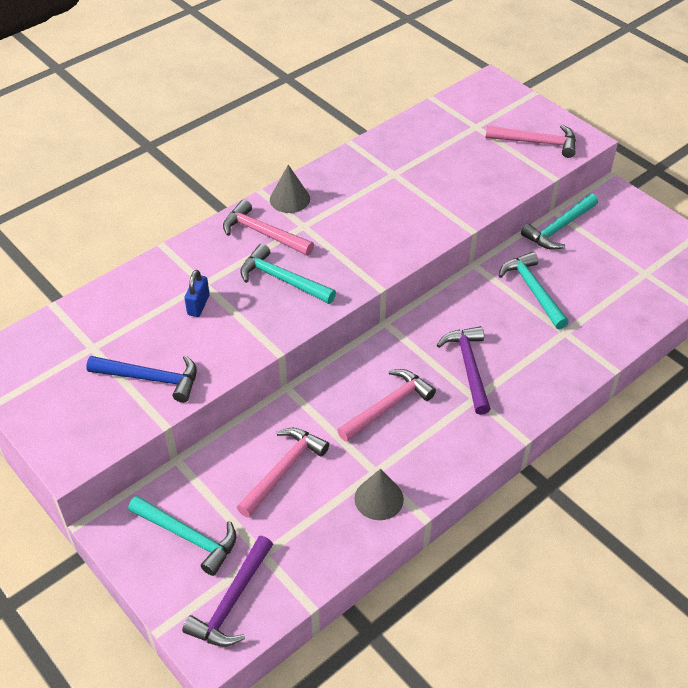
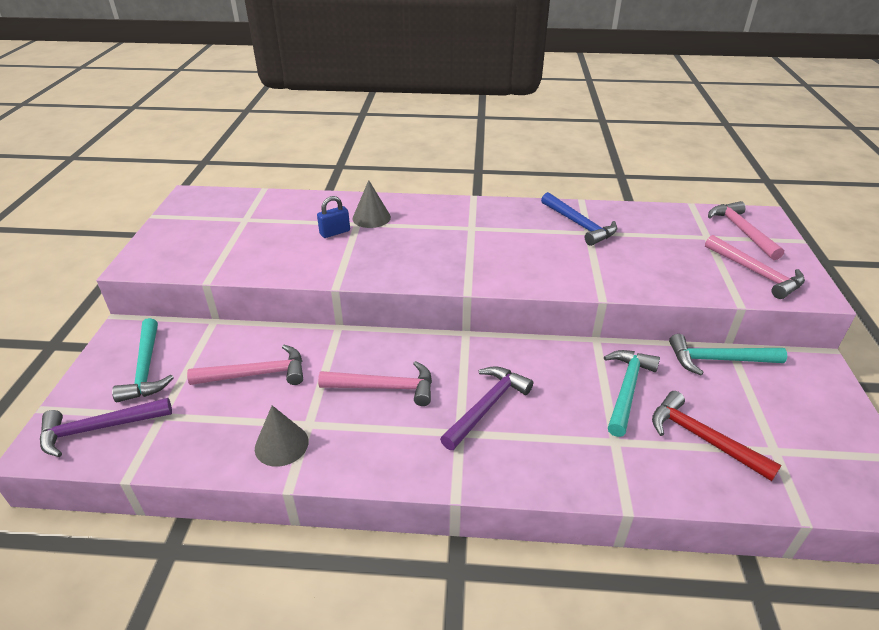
camera: 45 degrees right, 10 degrees down
blue hammer [86,355,197,403] -> blue hammer moved to [541,192,617,246]
pink hammer [223,199,314,256] -> pink hammer moved to [708,201,784,260]
turquoise hammer [240,244,336,304] -> none
grey cone [270,165,310,213] -> grey cone moved to [353,180,391,228]
none -> red hammer [652,391,782,481]

